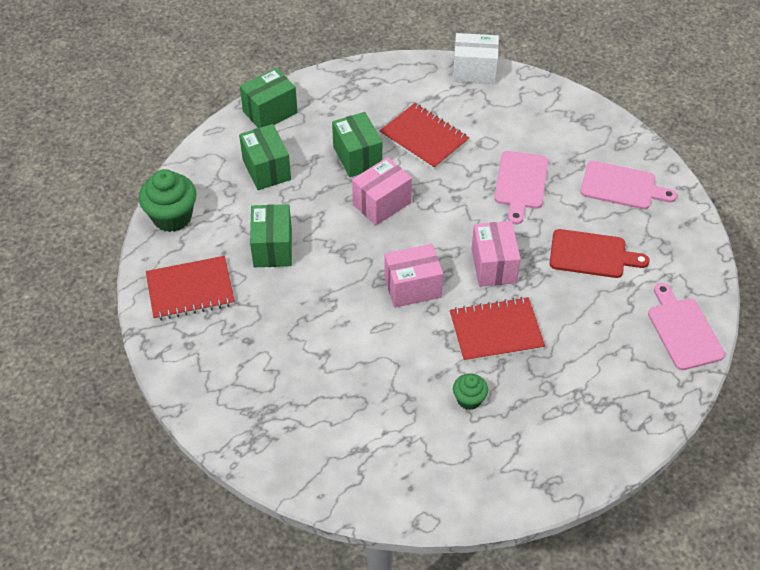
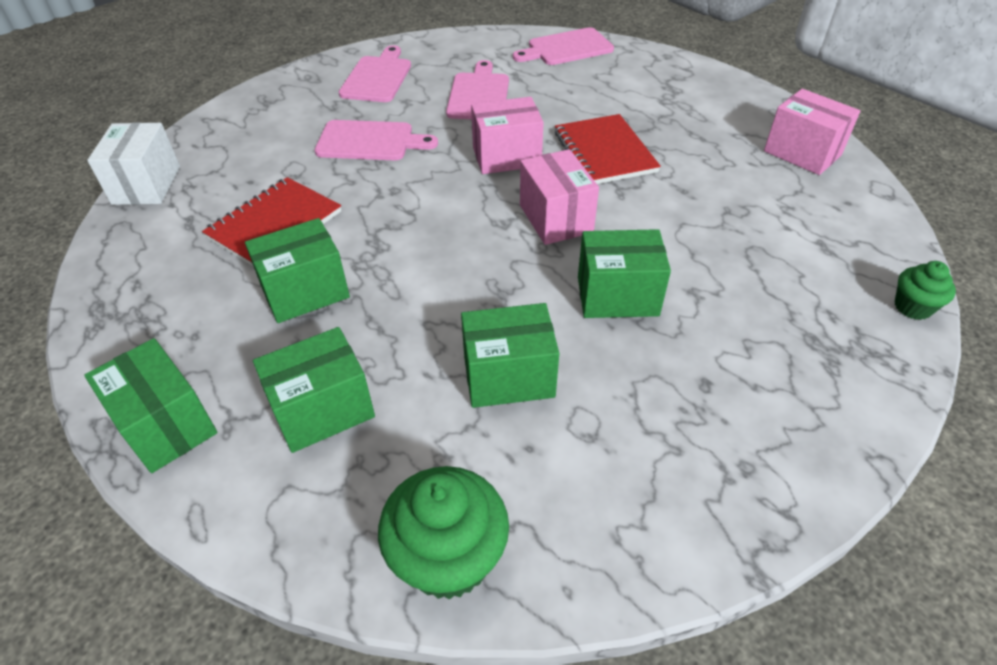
camera: 95 degrees left, 5 degrees down
red notebook [146,256,235,321] -> none
pink box [352,157,412,225] -> pink box moved to [764,89,860,175]
green cupcake [453,373,488,410] -> green cupcake moved to [895,261,956,320]
red cutting board [550,229,650,278] -> pink cutting board [446,60,509,119]
none -> green box [578,229,671,318]

